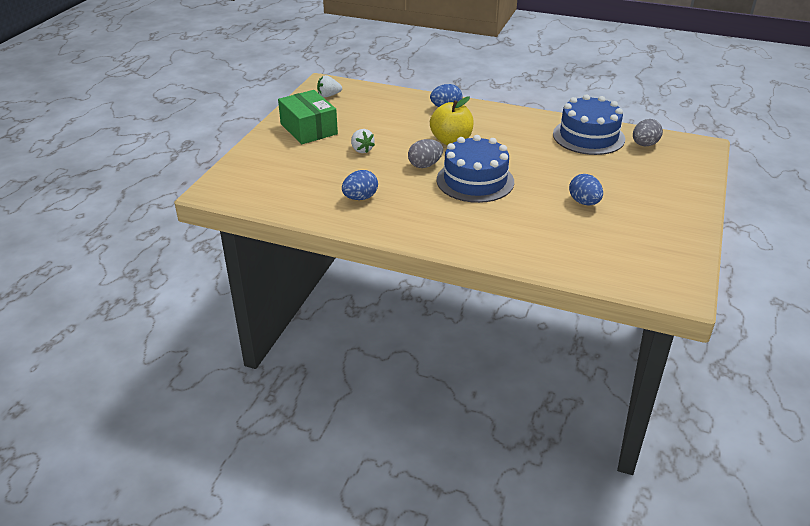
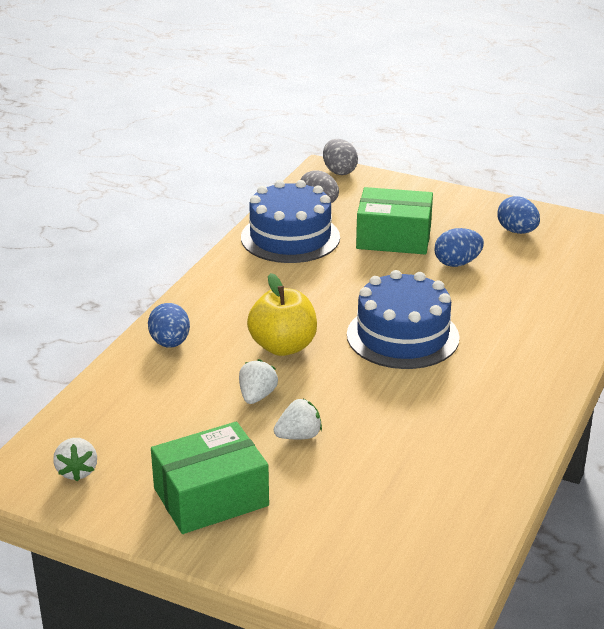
camera: 85 degrees left, 5 degrees down
blue egg [342,170,378,200] -> blue egg moved to [497,196,540,234]
grey egg [408,139,443,168] -> grey egg moved to [323,139,358,175]
none -> white strawberry [239,359,278,404]
none -> green box [356,187,433,254]

